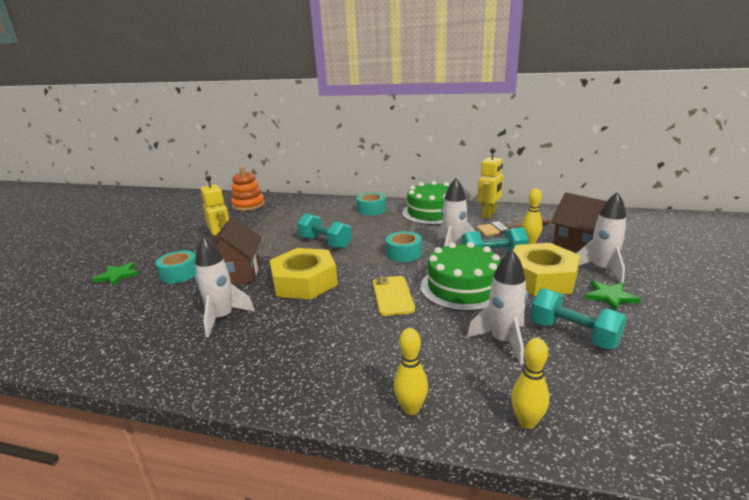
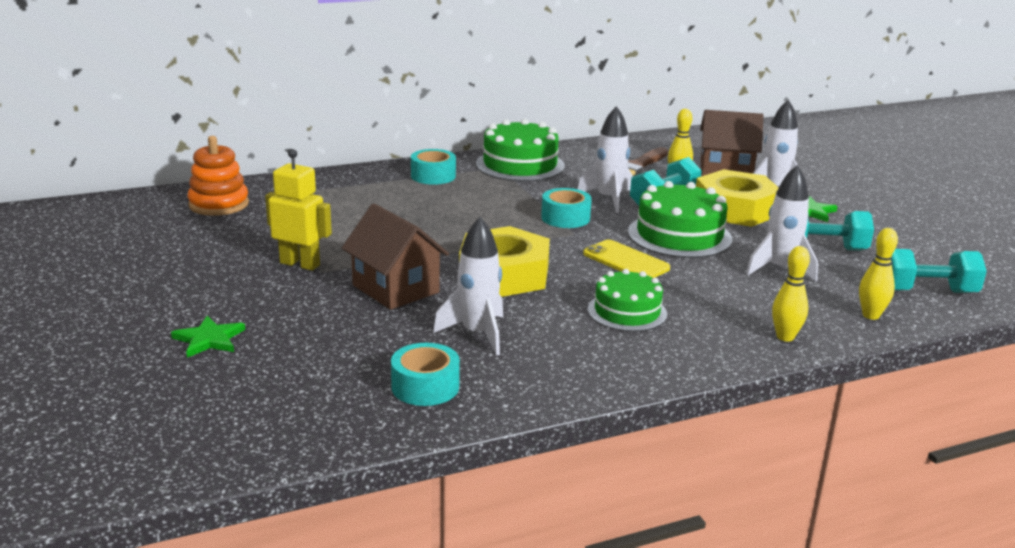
camera: 40 degrees left, 0 degrees up
turquoise tape [156,251,196,283] -> turquoise tape moved to [391,343,460,406]
turquoise dumbbell [297,213,352,249] -> turquoise dumbbell moved to [891,249,987,293]
yellow robot [478,148,503,219] -> none
none -> green cake [588,269,667,332]

